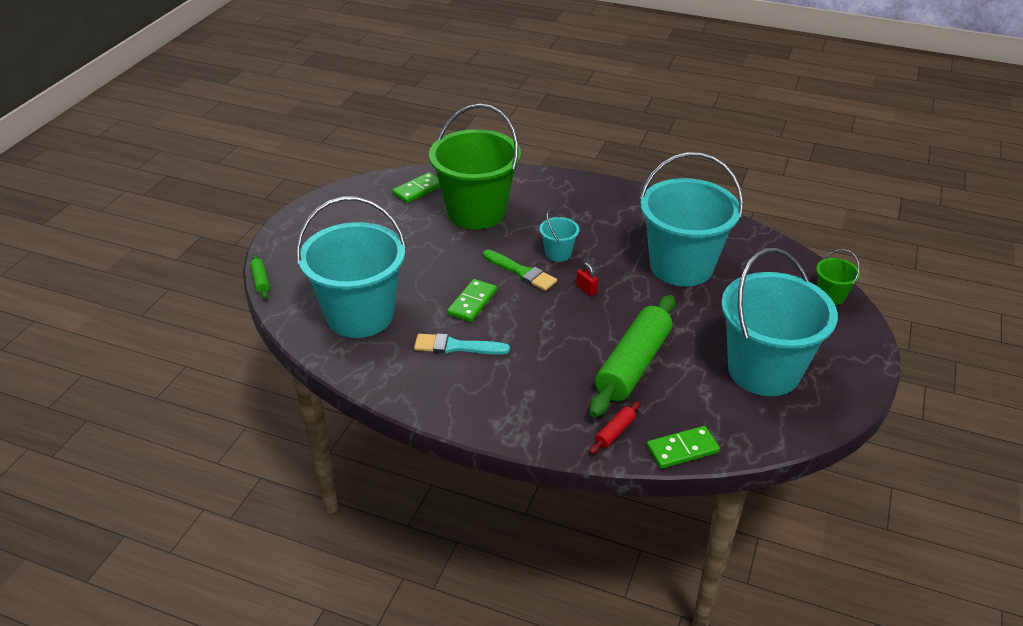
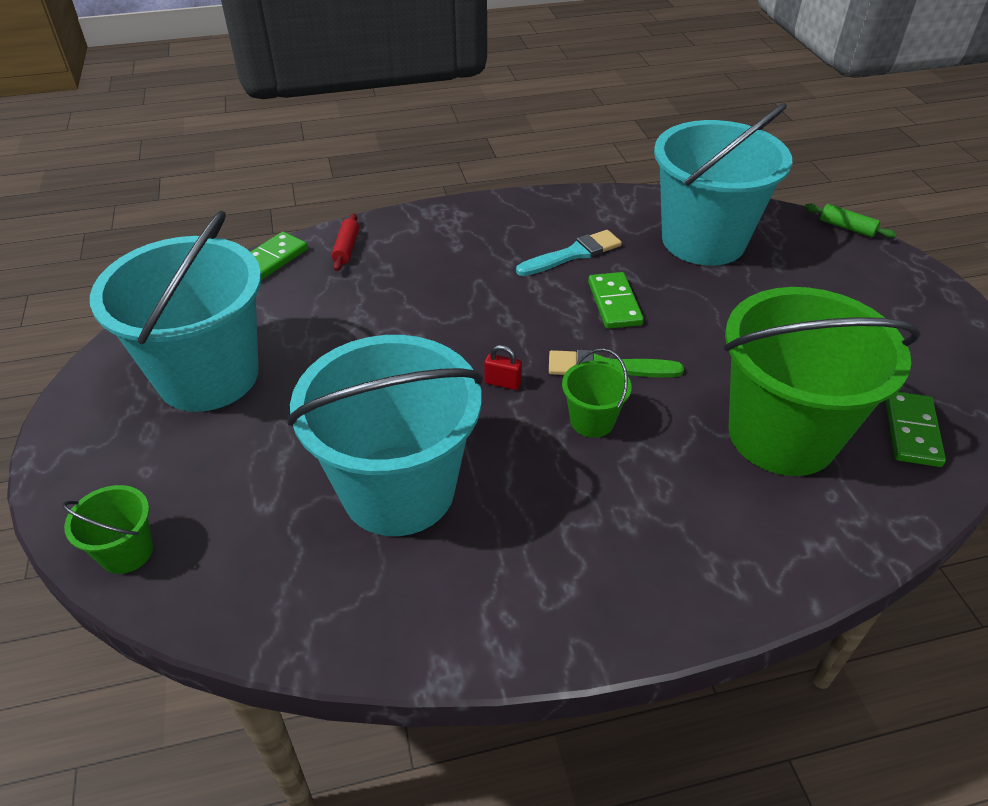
camera: 145 degrees right, 5 degrees up
turquoise bucket [539,210,580,262] -> green bucket [562,348,632,438]
green rolling pin [590,295,675,417] -> none

